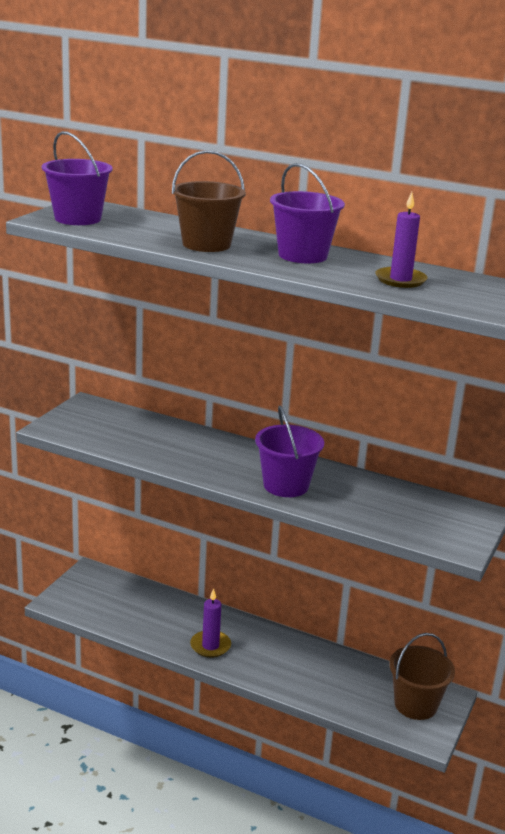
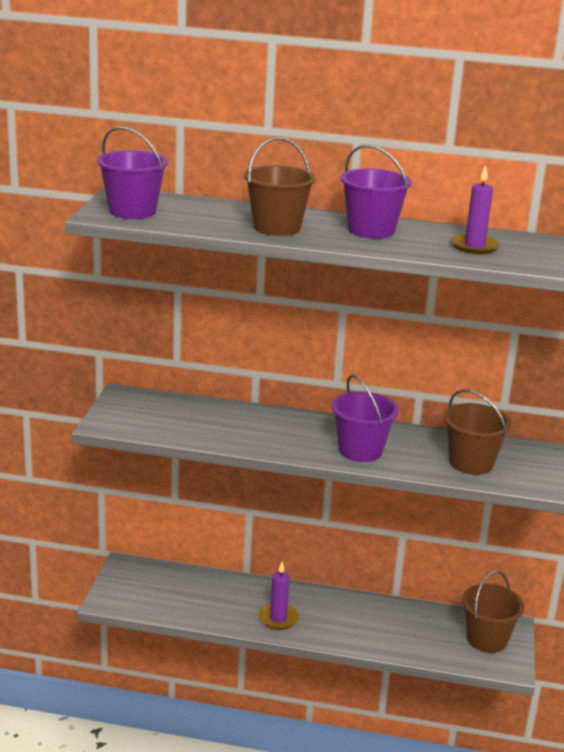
camera: 15 degrees left, 0 degrees up
none -> brown bucket [444,389,512,475]

